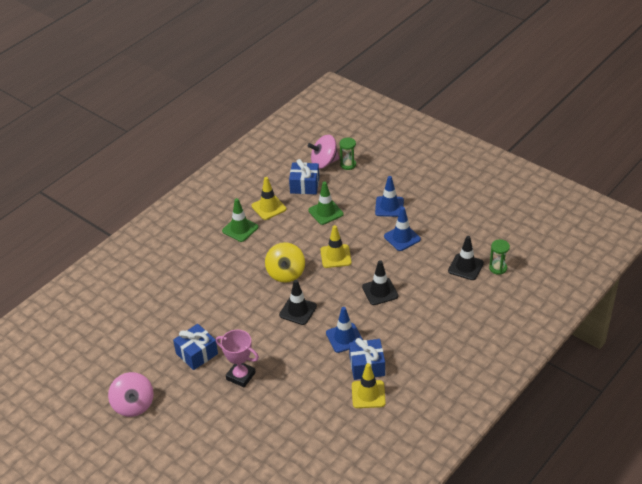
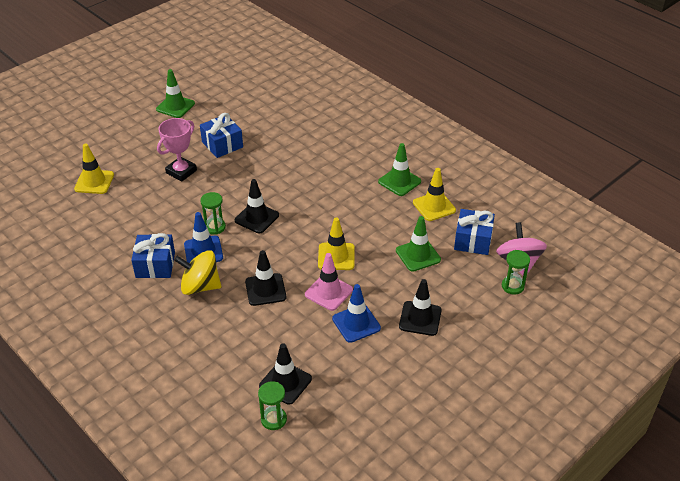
camera: 95 degrees right, 0 degrees up
pink spinning top [108,372,154,417] -> green traffic cone [156,69,195,118]
yellow spinning top [265,242,305,283] -> yellow spinning top moved to [174,250,221,295]
yellow traffic cone [352,363,386,408] -> yellow traffic cone moved to [74,143,114,194]
blue traffic cone [375,176,404,217] -> black traffic cone [399,279,442,336]
none -> green hourglass [200,192,226,235]
none -> pink traffic cone [305,253,353,311]

